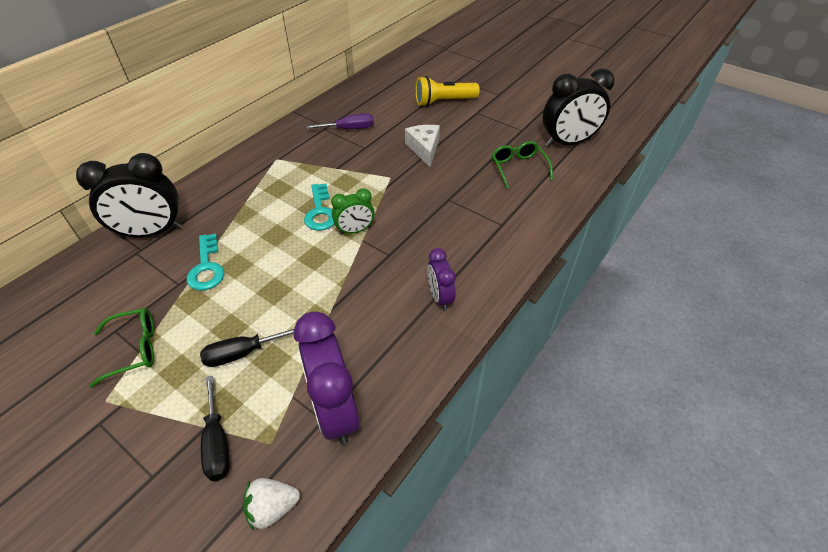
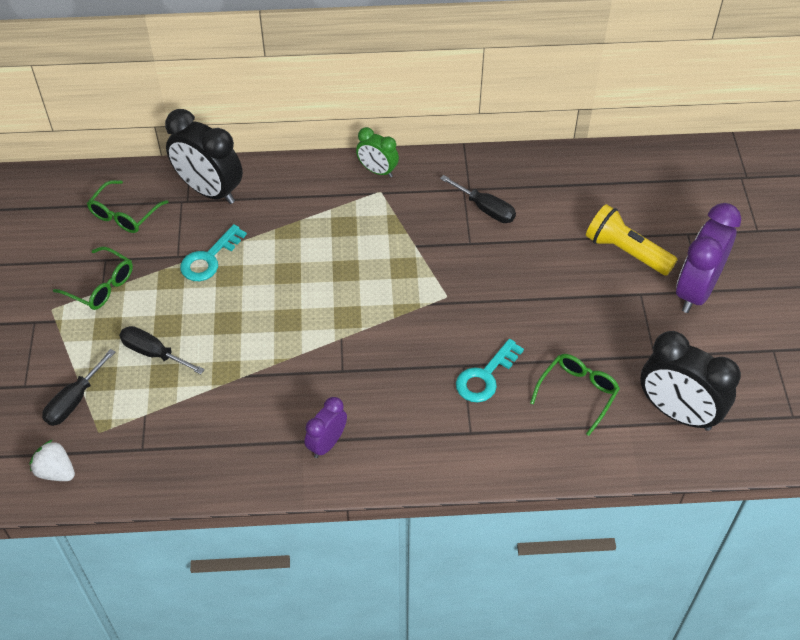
camera: 50 degrees right, 5 degrees up
purple clock [294,311,359,445] -> purple clock moved to [676,203,741,313]
turquoise key [304,183,334,231] -> turquoise key moved to [456,339,524,402]
purple screwdriver [306,113,374,129] -> black screwdriver [440,175,516,223]
green clock [331,188,375,235] -> green clock moved to [356,127,399,177]
white cheese [405,125,440,167] -> none
none -> green glasses [87,180,168,233]

